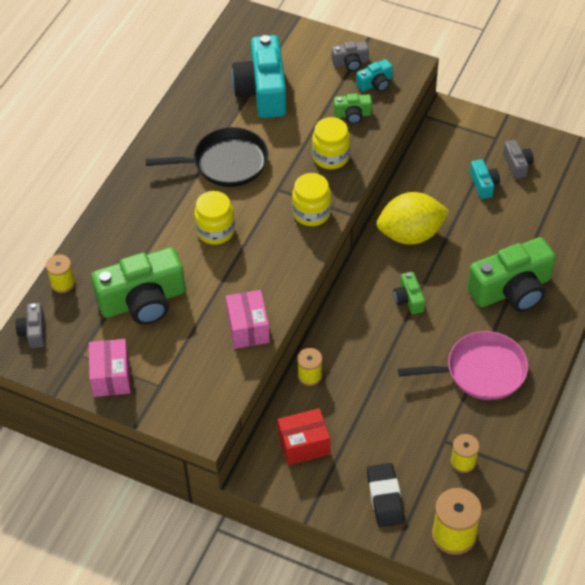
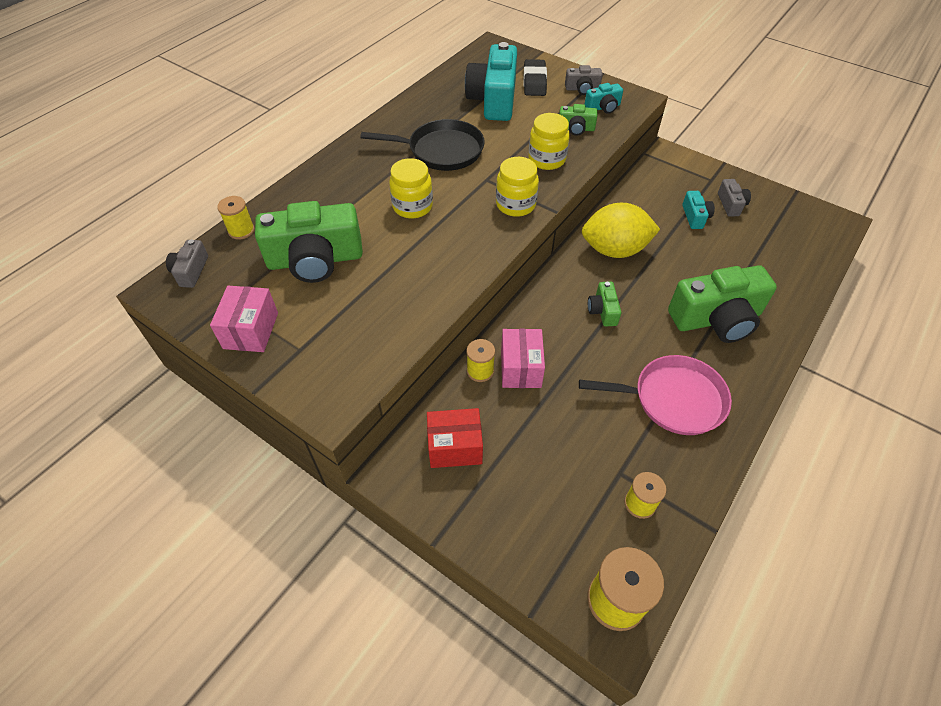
camera: 10 degrees right, 0 degrees up
pink box [226,290,270,349] -> pink box moved to [501,329,545,388]
black eraser [367,463,404,527] -> black eraser moved to [523,59,547,96]

